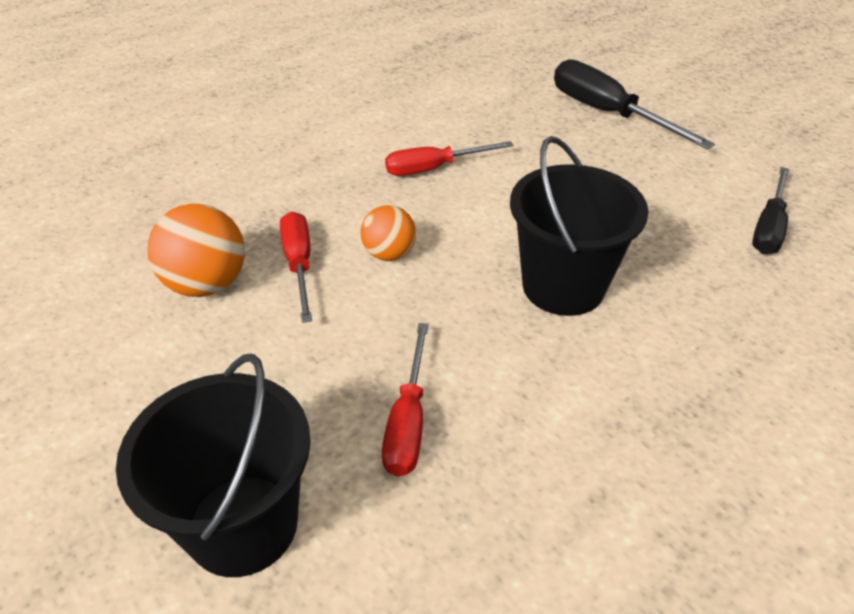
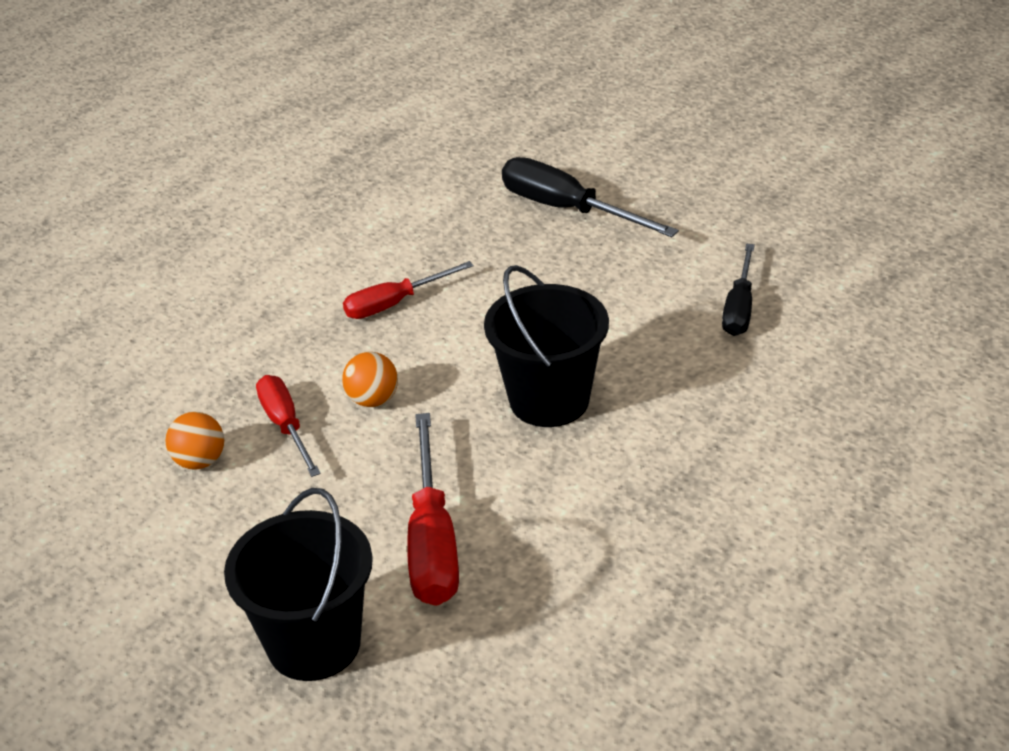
camera: 10 degrees left, 5 degrees down
orange ball [148,204,245,297] -> orange ball [165,412,224,470], size x0.64
red screwdriver [382,323,429,477] -> red screwdriver [407,413,459,606], size x1.54

